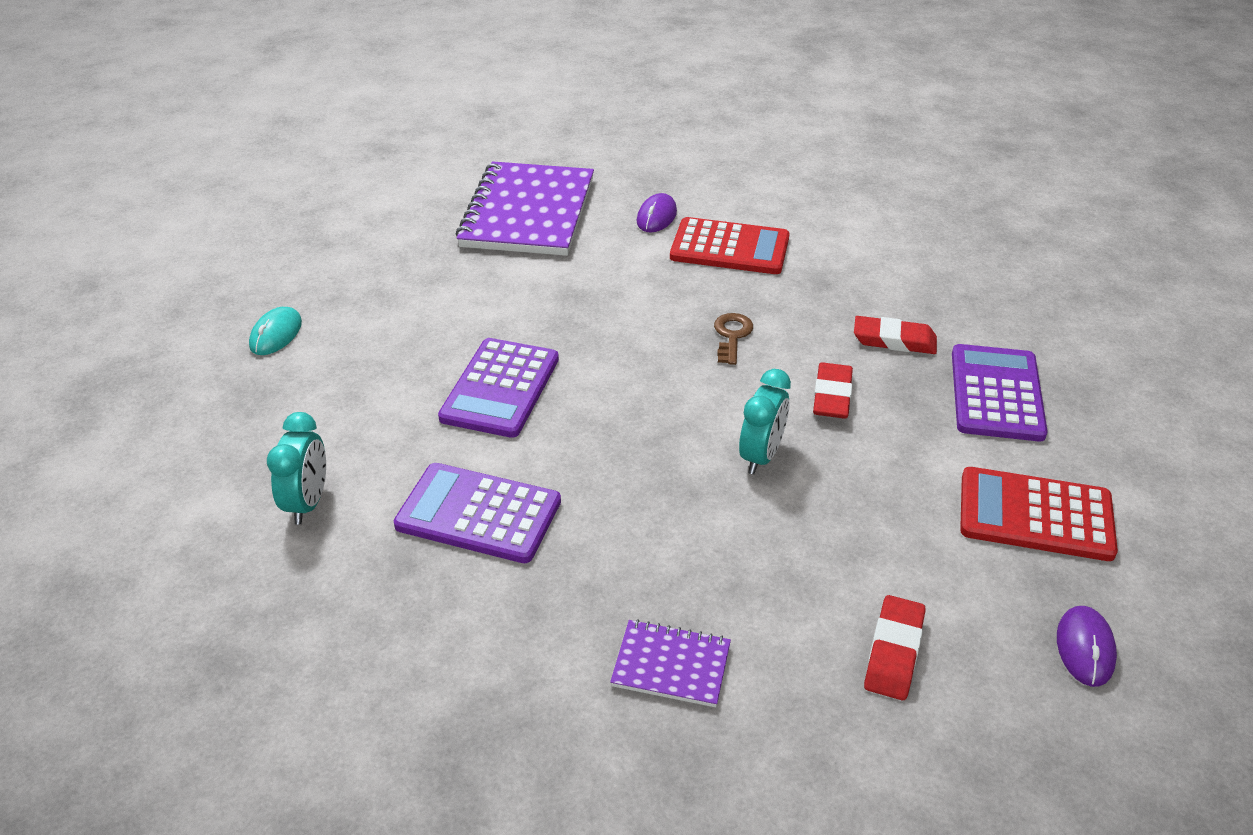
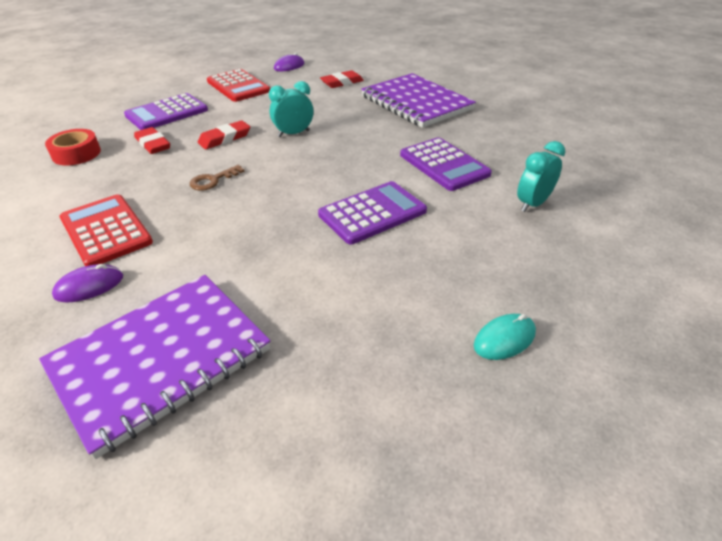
camera: 140 degrees left, 0 degrees up
purple notebook [610,619,731,707] -> purple notebook [361,73,476,128], size x2.15
none -> red tape [45,129,101,166]

